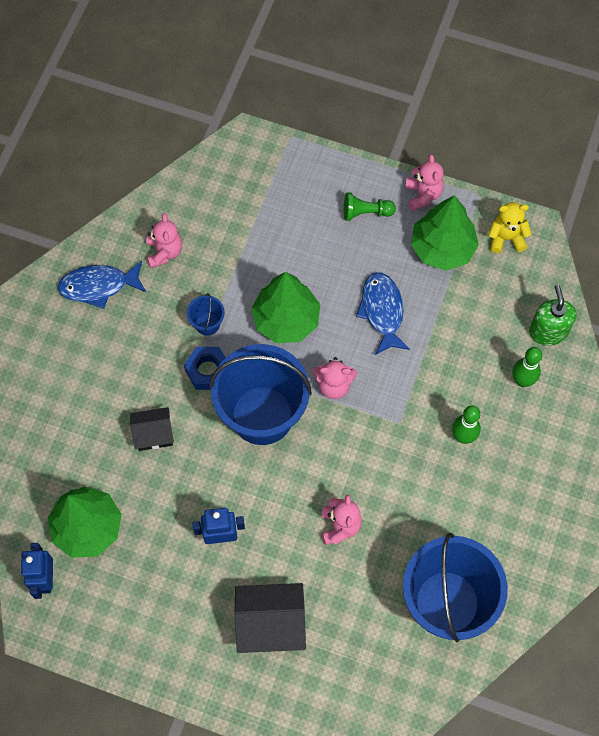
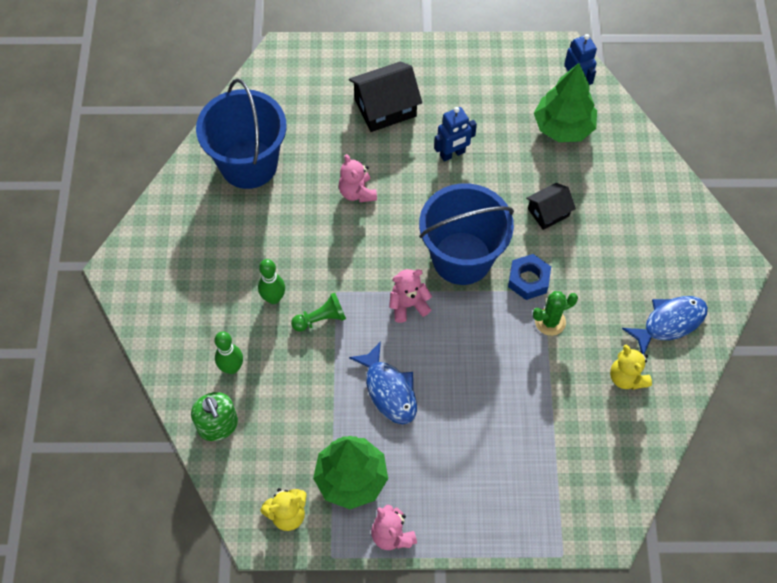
camera: 160 degrees right, 5 degrees down
pink teddy bear [146,213,182,268] -> yellow teddy bear [610,344,652,390]
blue bucket [187,293,225,336] -> green cactus [533,291,578,336]
green tree [251,272,320,343] -> none
green pawn [344,192,396,221] -> green pawn moved to [291,293,346,332]

